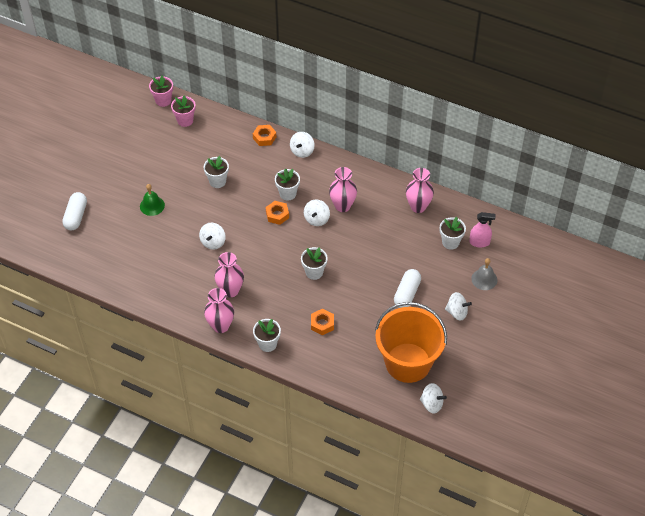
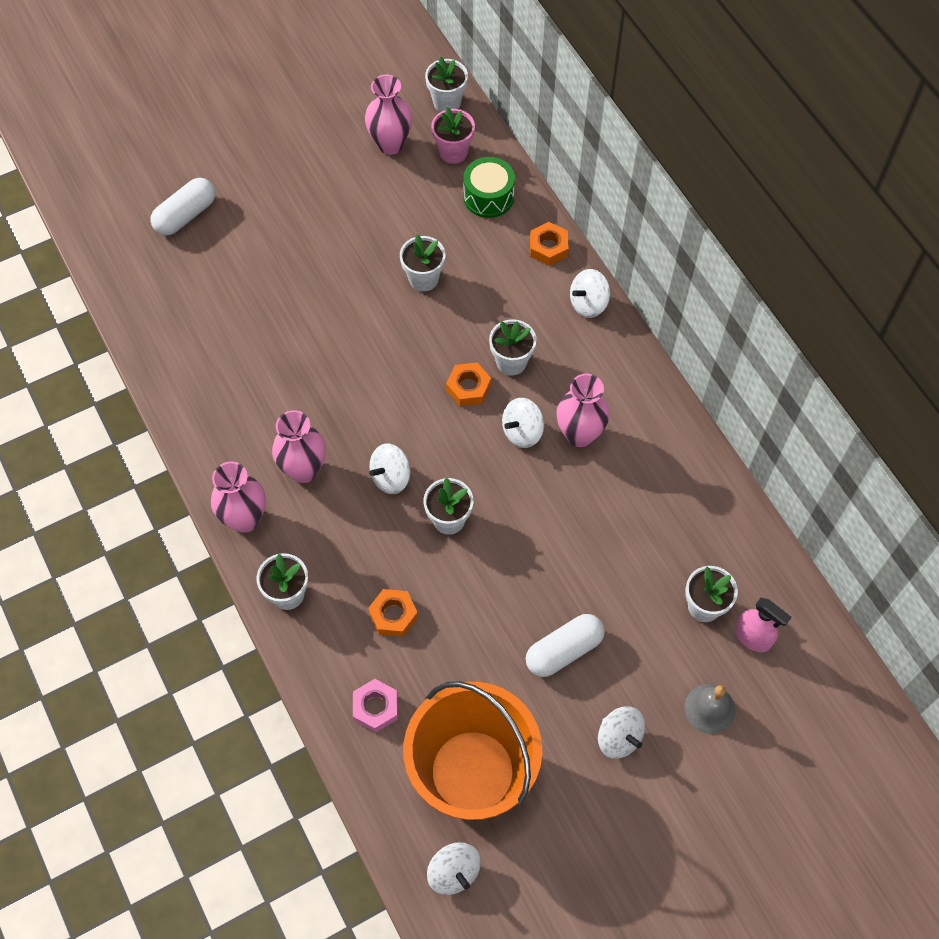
camera: 35 degrees right, 10 degrees up
green bell [140,184,165,216] -> none
pink flower pot [149,76,173,107] -> white flower pot [425,57,468,112]
white spinning top [199,223,226,250] -> white spinning top moved to [369,444,411,494]
pink vase [406,168,434,213] -> pink vase moved to [365,74,412,155]
none -> pink nut [353,679,398,732]
none -> green drum [463,157,515,218]

